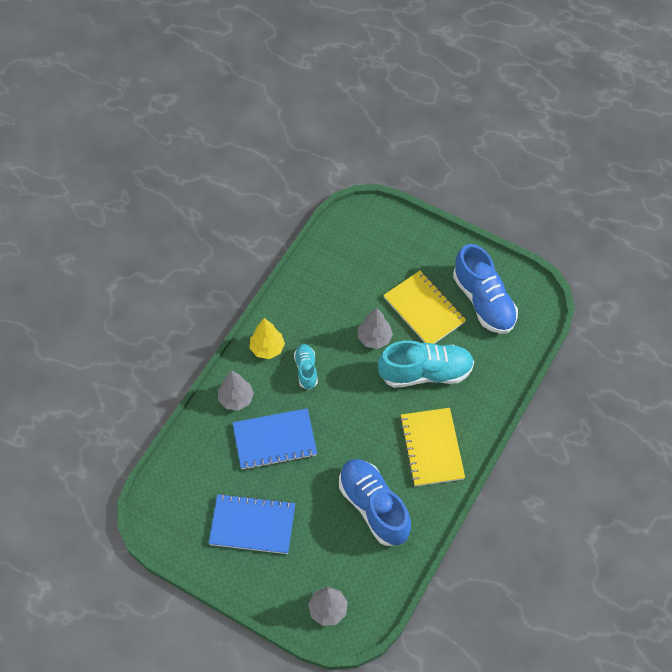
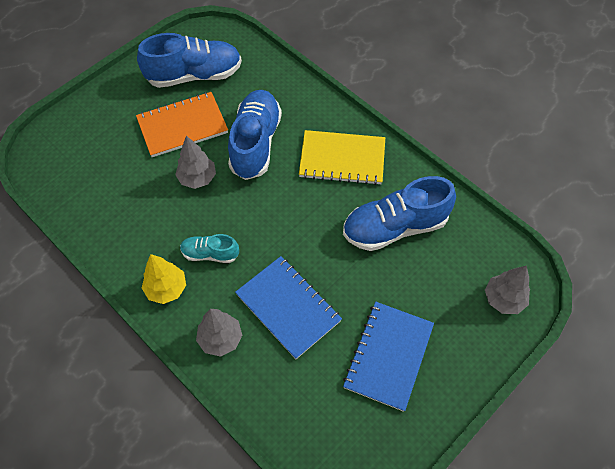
camera: 75 degrees left, 0 degrees up
blue notebook [233,408,317,470] -> blue notebook turned 45 degrees counterclockwise [235,256,342,359]
turquoise shoe [378,340,474,388] -> blue shoe [228,90,282,180]
yellow notebook [383,271,466,344] -> orange notebook [136,92,228,157]

